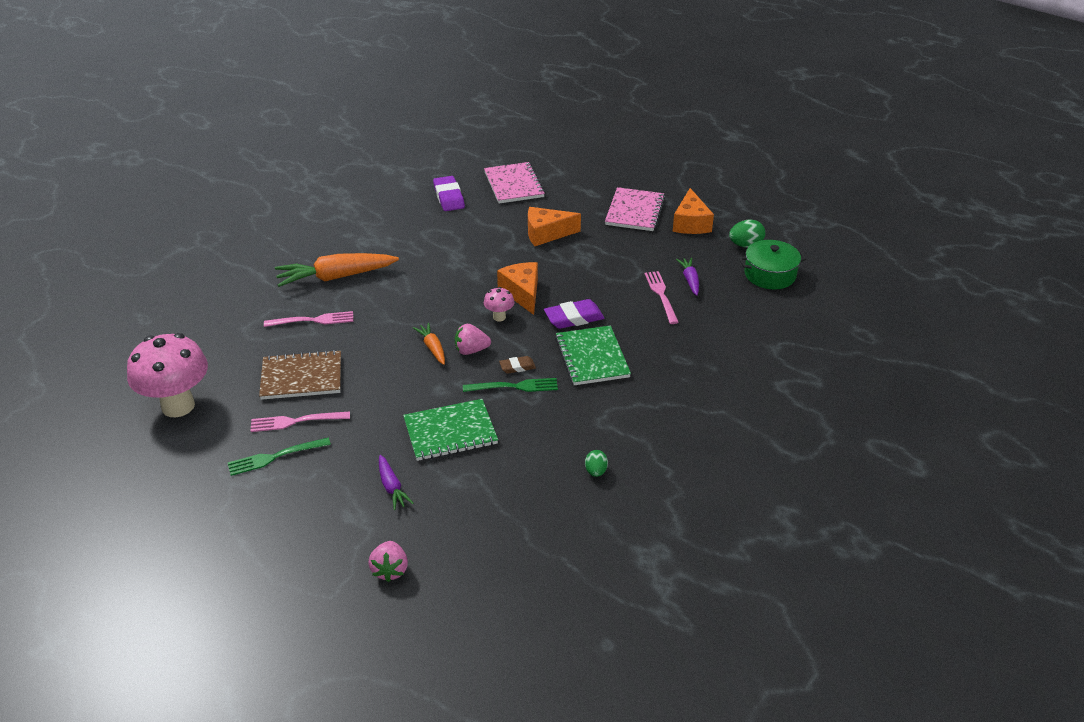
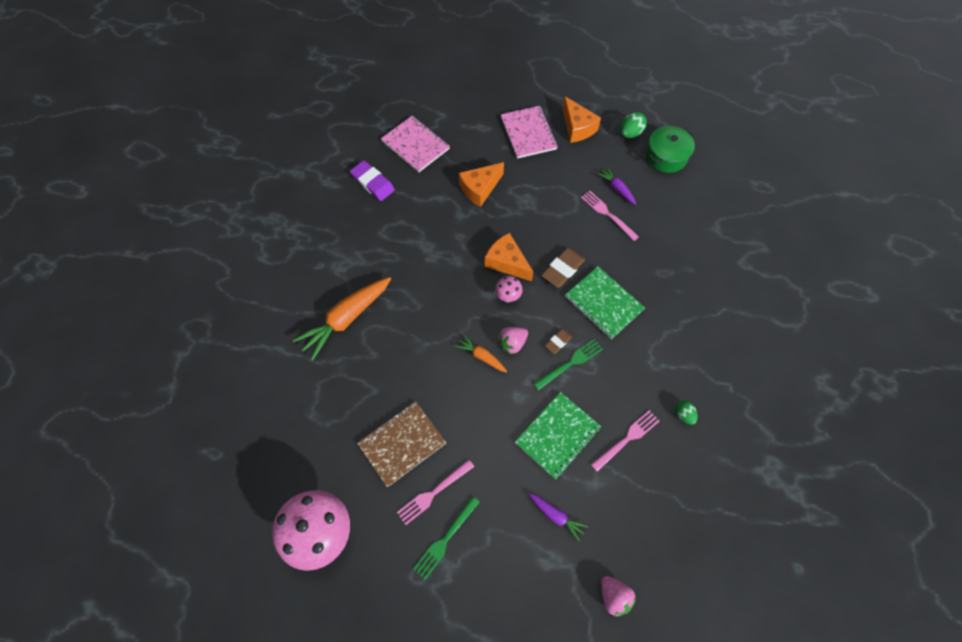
camera: 30 degrees left, 25 degrees up
pink fork [264,311,354,327] -> pink fork moved to [591,410,659,471]
purple eraser [544,299,605,329] -> brown eraser [541,248,585,288]

